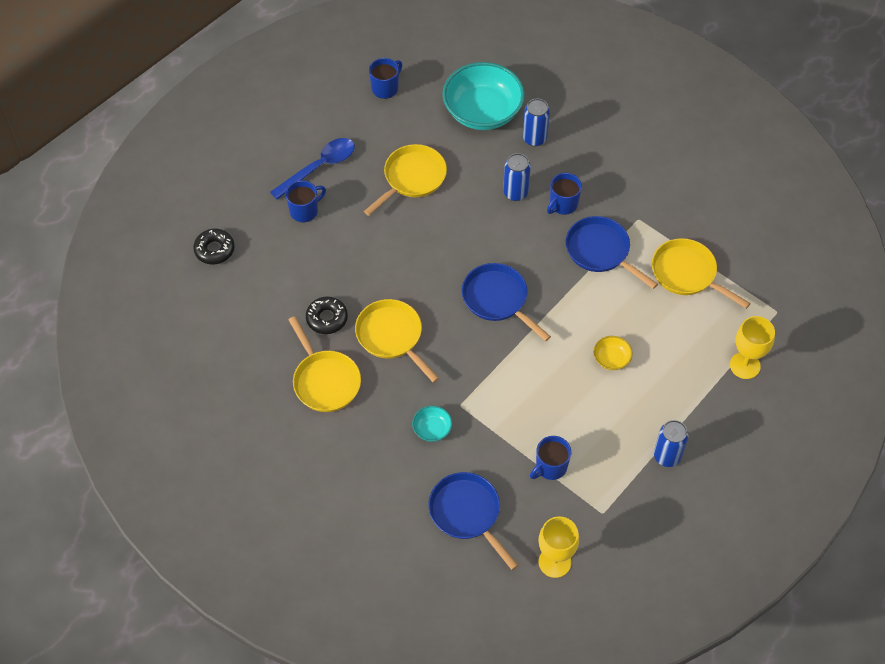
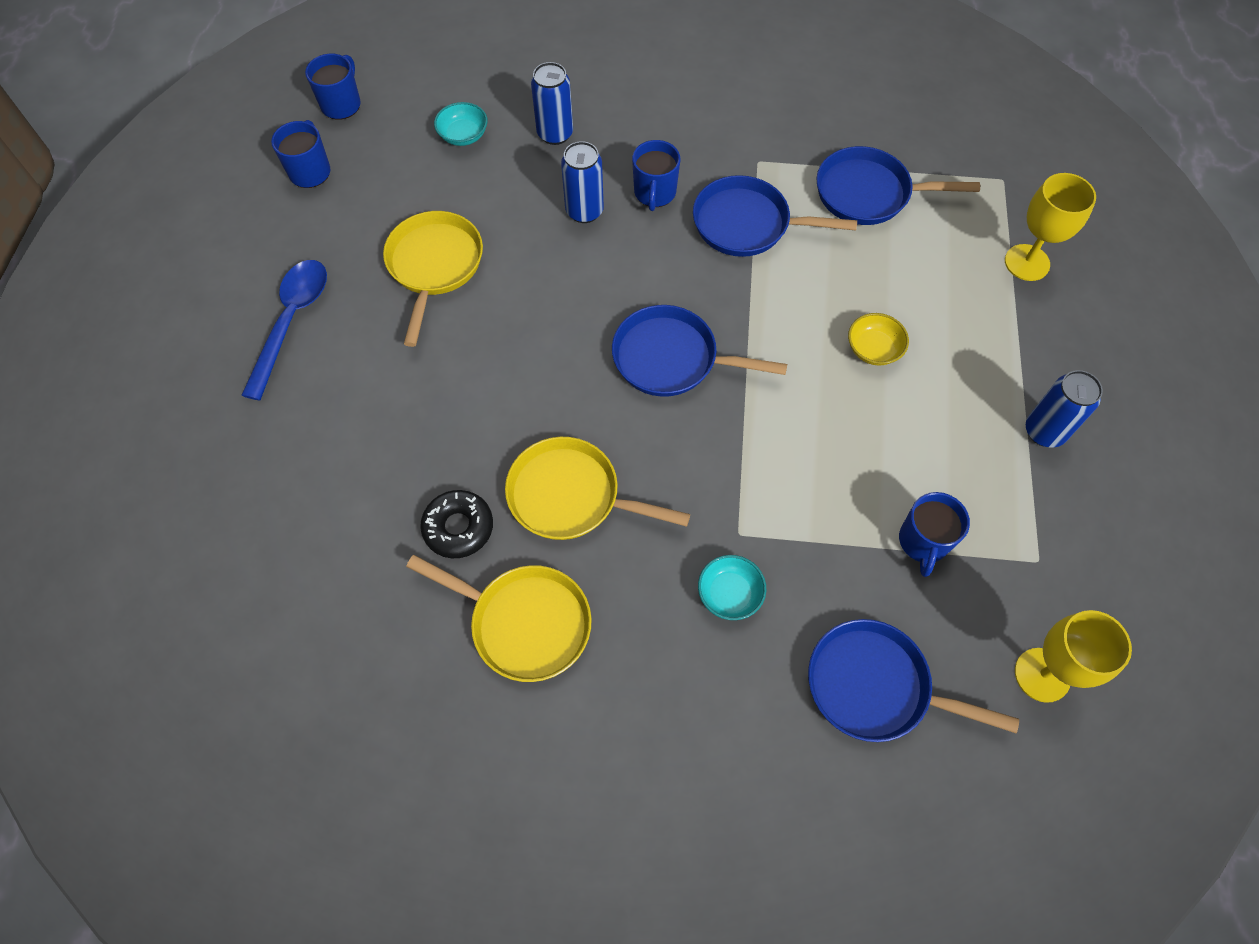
camera: 35 degrees left, 5 degrees up
black donut [193,229,235,264] -> none
blue mug [286,180,326,222] -> blue mug moved to [305,54,361,120]
turquoise bowl [442,62,525,130] -> turquoise bowl [434,102,488,146], size x0.43
yellow pan [652,238,751,309] -> blue pan [816,146,980,225]

